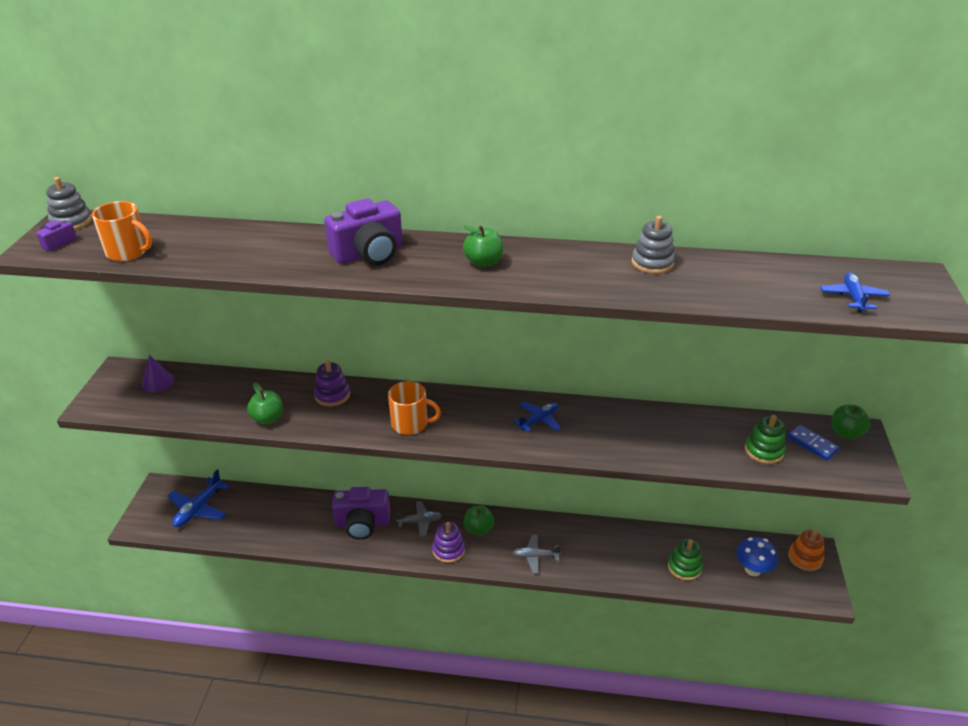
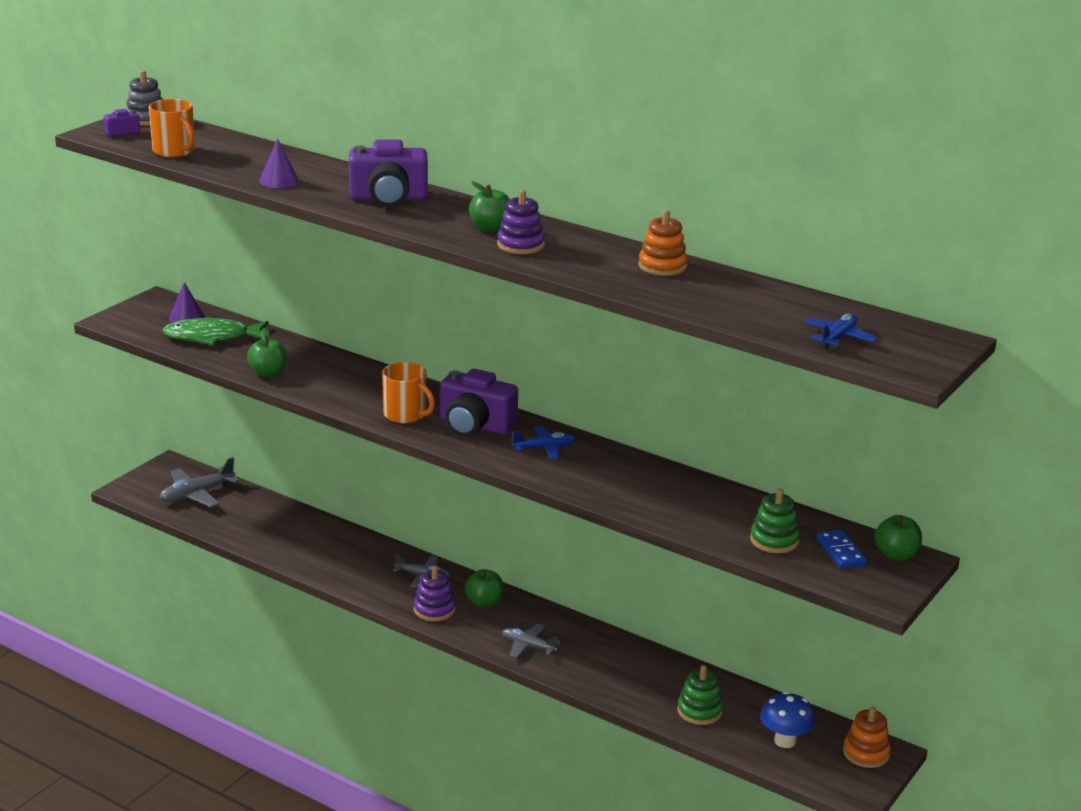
camera: 25 degrees right, 10 degrees down
blue plane [167,469,229,527] -> grey plane [160,457,240,507]
purple stacking toy [314,360,350,406] -> purple stacking toy moved to [497,190,545,254]
purple camera [332,487,390,540] -> purple camera moved to [440,369,518,437]
grey stacking toy [631,216,675,274] -> orange stacking toy [638,210,688,276]
none -> green fish [162,318,268,345]
none -> purple cone [259,138,299,188]

